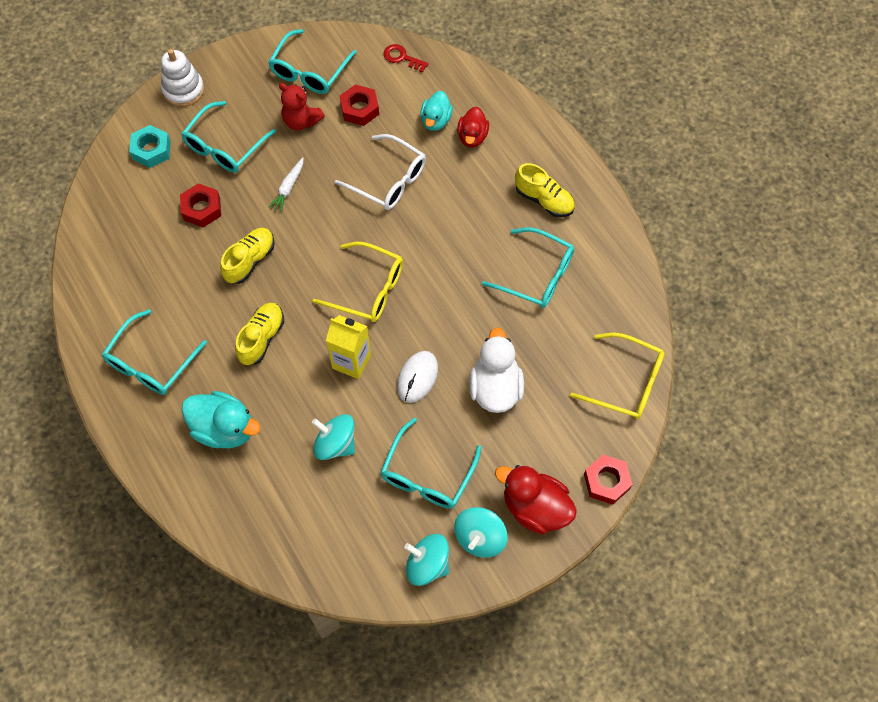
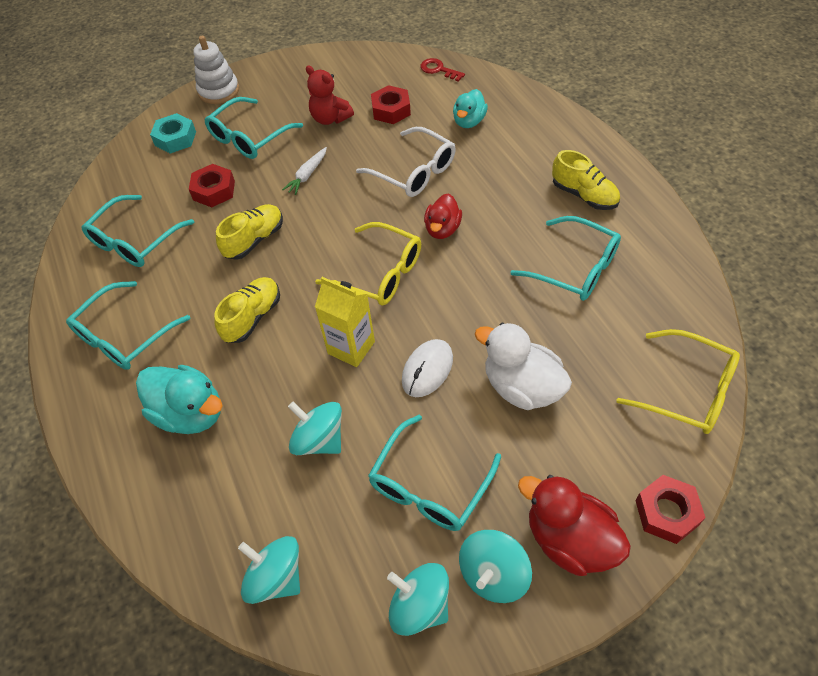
camera: 10 degrees right, 10 degrees down
turquoise glasses [268,29,357,94] -> turquoise glasses moved to [81,195,194,267]
red duck [457,107,489,148] -> red duck moved to [424,194,462,239]
white duck [469,327,524,413] -> white duck turned 60 degrees counterclockwise [475,323,572,410]
none -> turquoise spinning top [238,536,300,604]

